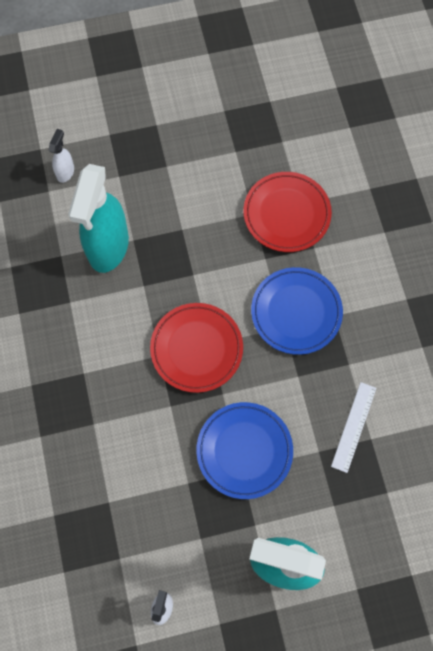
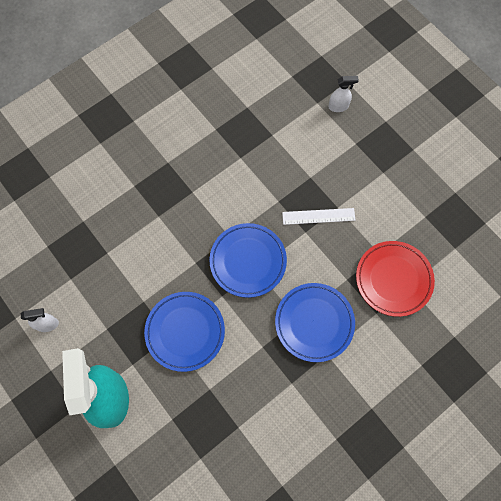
camera: 65 degrees right, 0 degrees up
turquoise spray bottle [68,164,129,273] -> none
red plate [150,303,243,393] -> blue plate [209,223,287,298]
white ruler [331,382,376,473] -> white ruler moved to [282,208,355,225]

